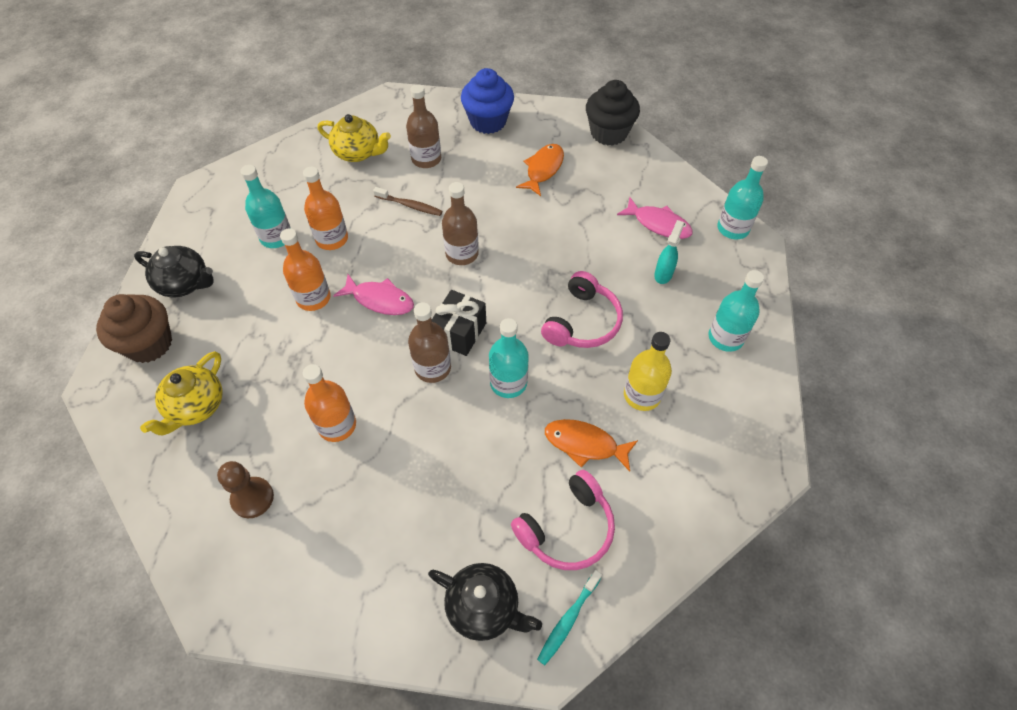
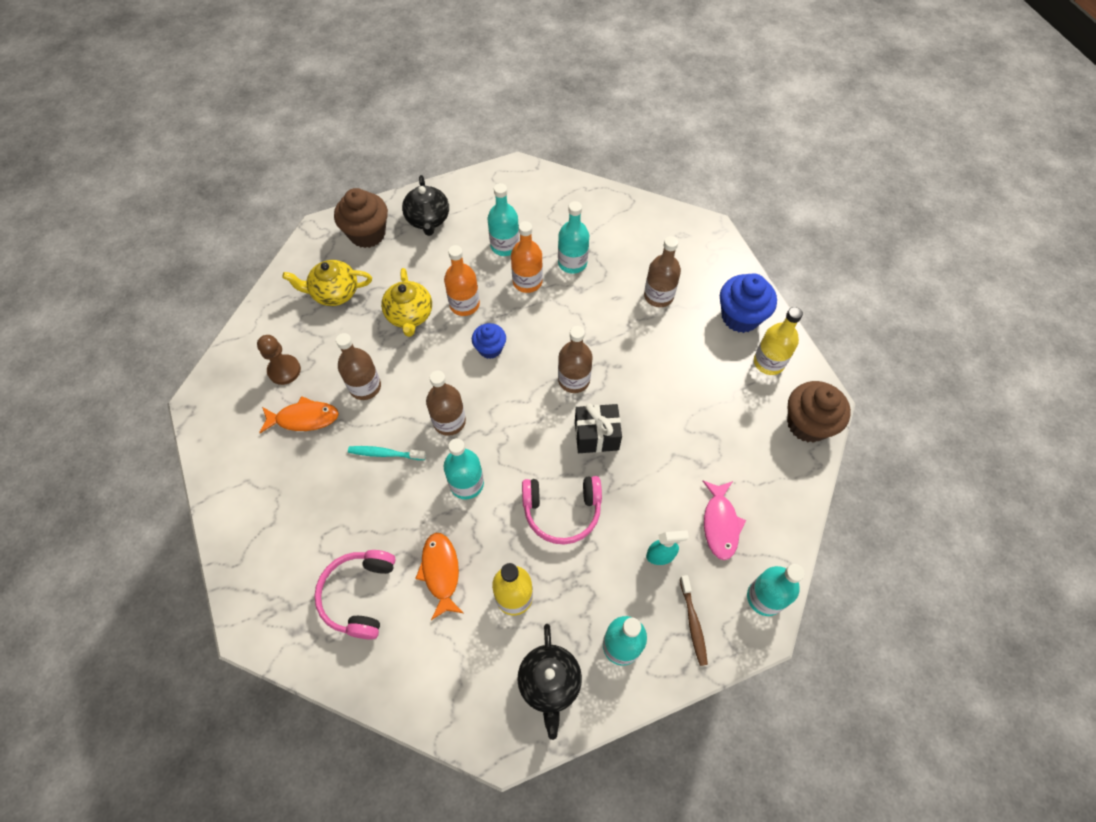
camera: 60 degrees right, 5 degrees up
orange bottle [303,364,356,442] -> brown bottle [336,333,381,400]
yellow teapot [318,114,391,162] -> yellow teapot moved to [381,268,432,337]
pink fish [333,274,414,315] -> blue cupcake [472,323,506,359]
brown toothbrush [373,187,442,216] -> brown toothbrush moved to [680,575,708,666]
black teapot [428,563,542,641] -> black teapot moved to [517,624,582,740]
black gift [432,290,486,356] -> black gift moved to [575,403,622,453]
pink headphones [511,470,615,570] -> pink headphones turned 75 degrees clockwise [314,550,396,640]
orange fish [516,144,564,196] -> orange fish moved to [259,396,339,433]
turquoise toothbrush [537,570,602,665] -> turquoise toothbrush moved to [348,446,426,460]
black cupcake [586,80,640,146] -> brown cupcake [787,381,851,443]
none -> turquoise bottle [558,201,589,274]
none -> yellow bottle [754,307,803,375]

